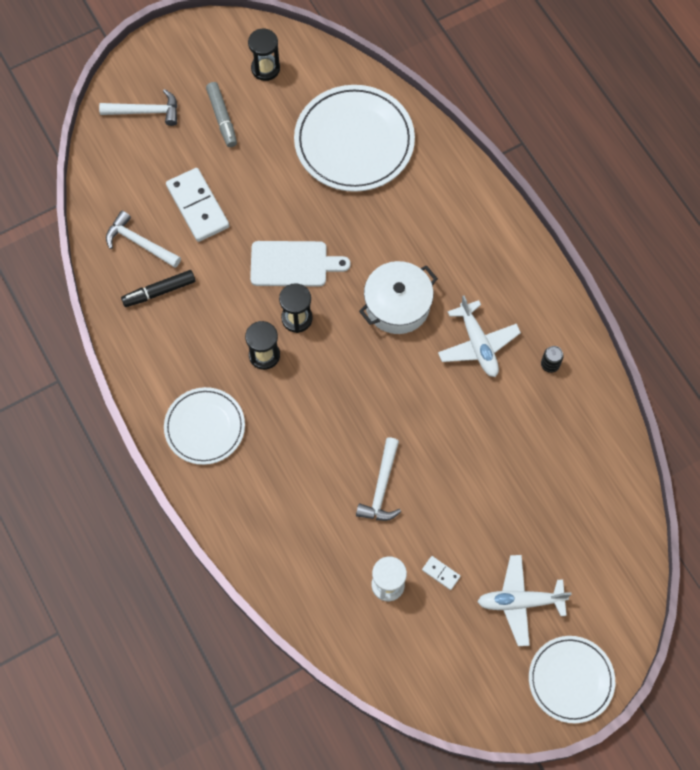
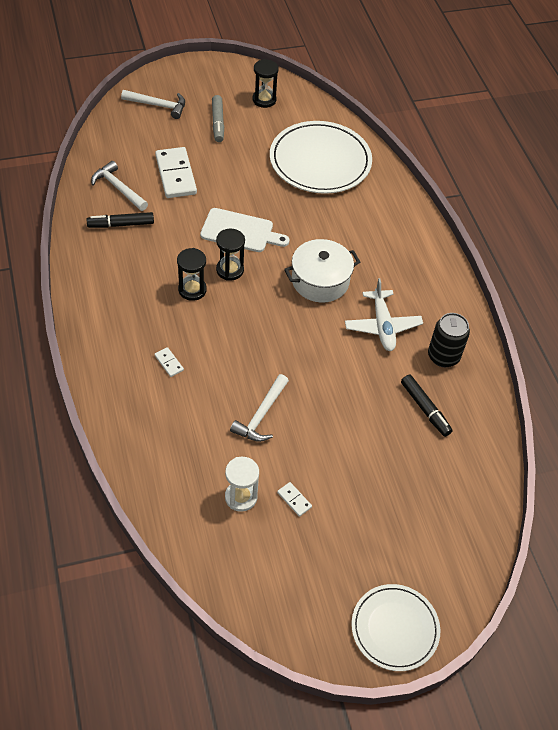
camera: 10 degrees right, 15 degrees down
white plate [164,387,245,465] -> none
white plane [477,555,572,646] -> none
black can [541,346,564,373] -> black can [428,313,470,367], size x1.86
none -> white domino [154,347,184,377]
none -> black marker [401,375,453,437]

